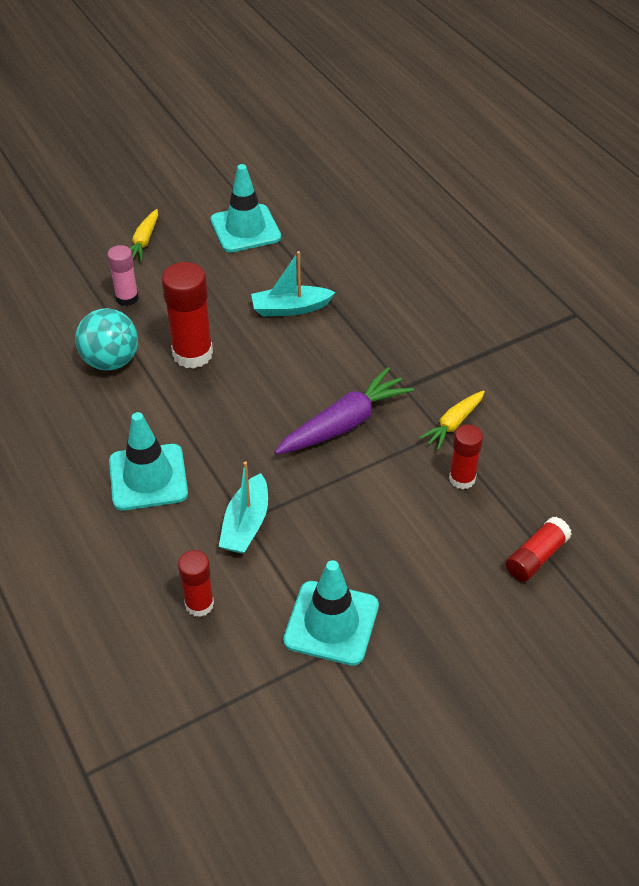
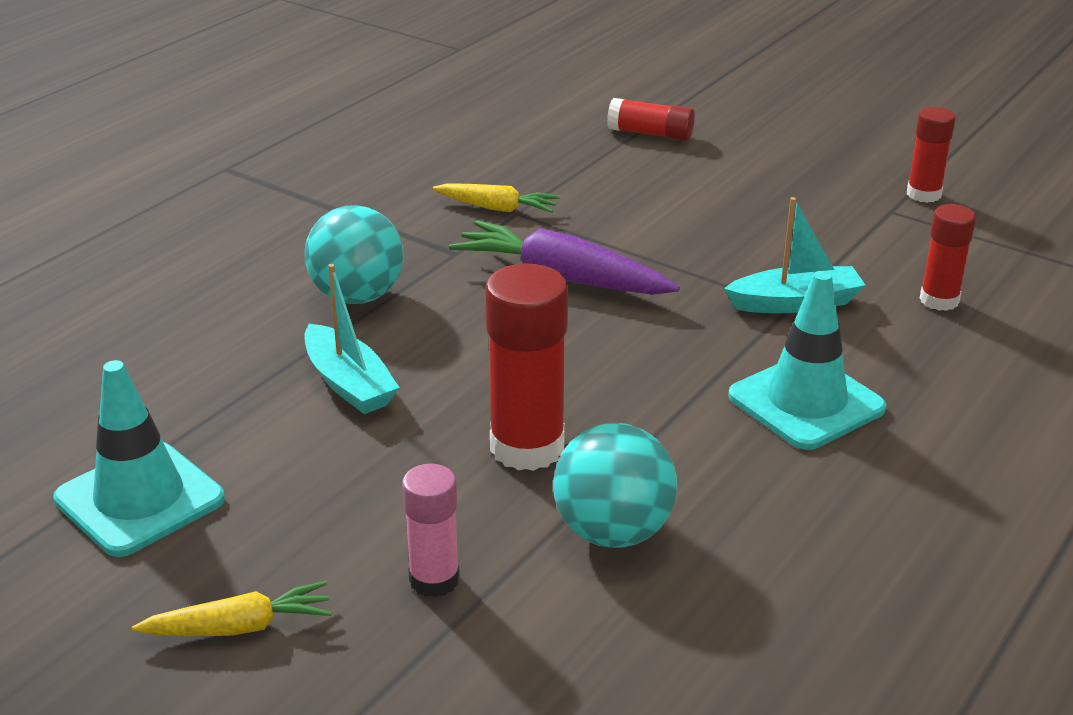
camera: 115 degrees left, 15 degrees down
turquoise traffic cone [283,560,379,666] -> none
red glue stick [449,424,483,490] -> red glue stick moved to [907,107,956,203]
none -> turquoise ball [304,205,404,304]

